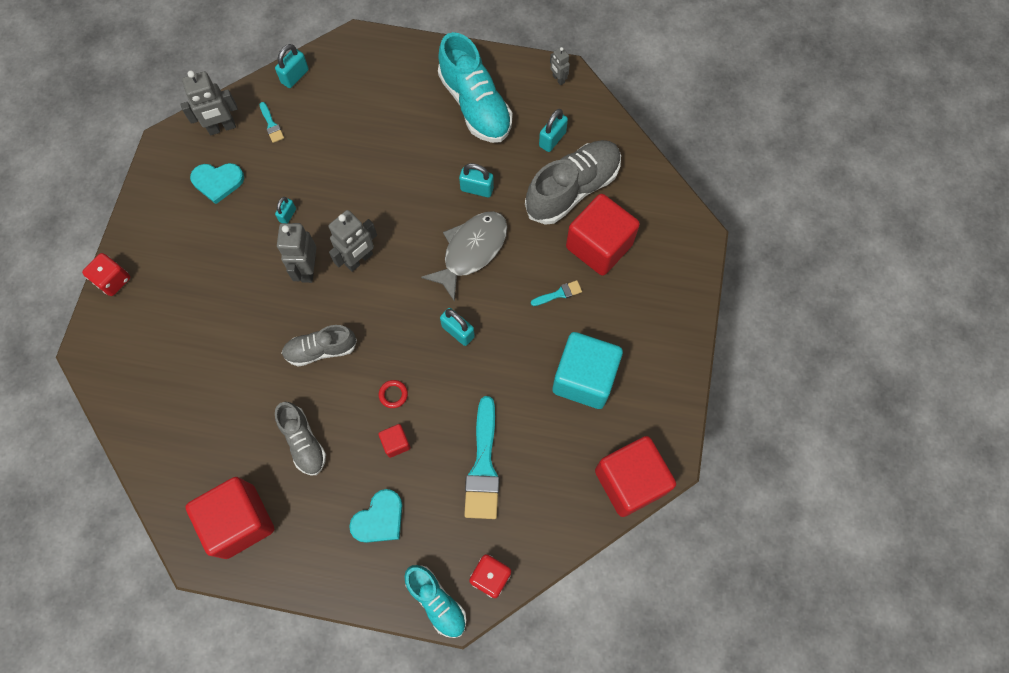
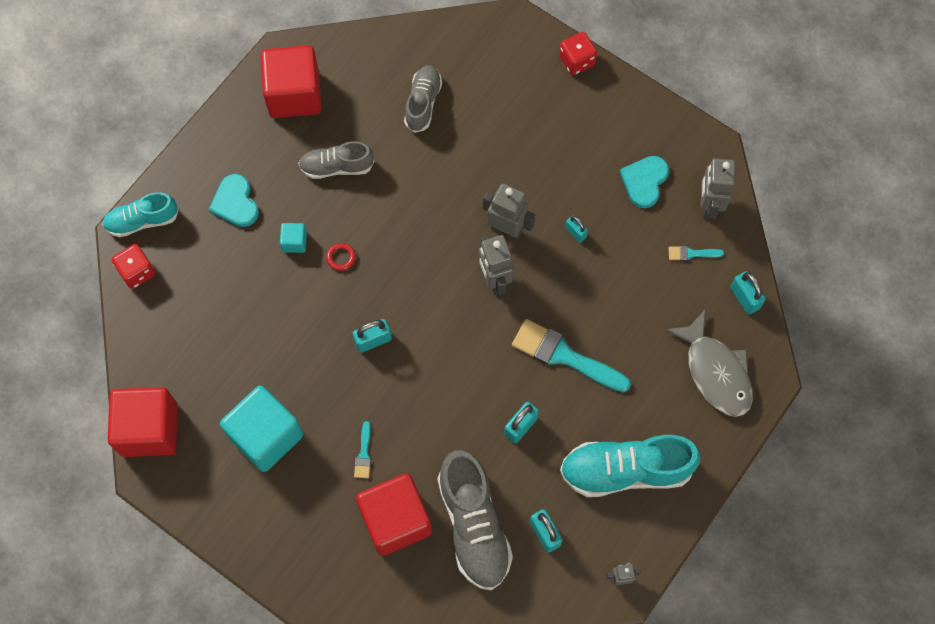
camera: 115 degrees right, 0 degrees up
grey shoe [282,325,357,366] -> grey shoe moved to [404,65,442,133]
red cube [378,424,410,458] -> turquoise cube [280,223,307,253]
grey fish [421,211,507,302] -> grey fish moved to [665,310,753,417]
turquoise brush [464,396,500,519] -> turquoise brush moved to [512,319,631,392]

